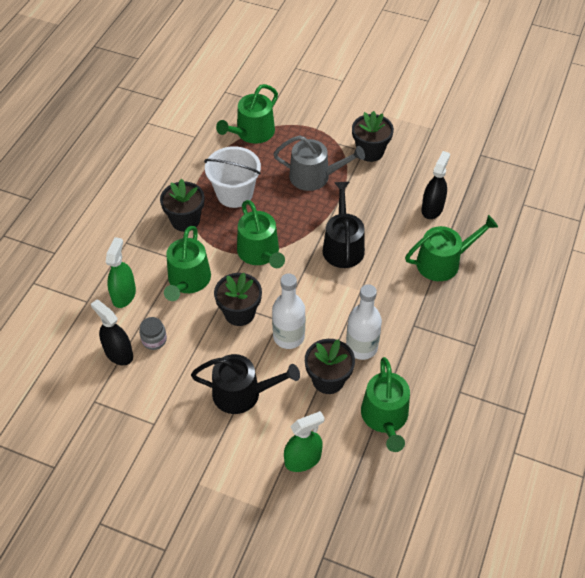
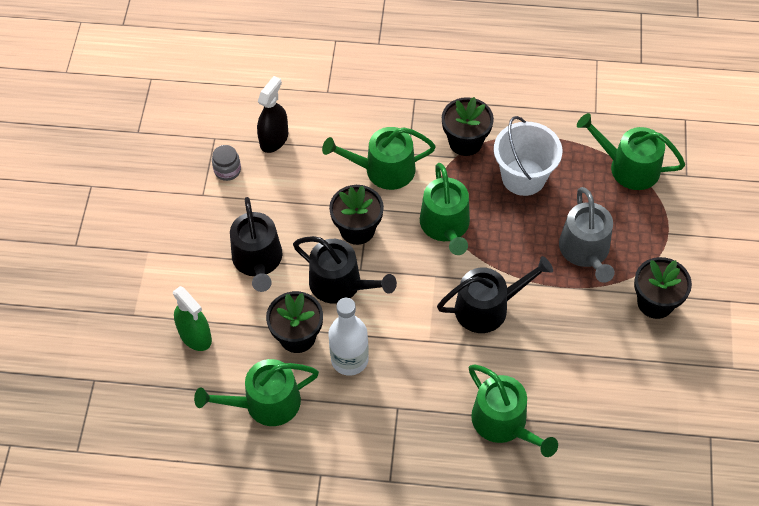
camera: 75 degrees right, 5 degrees up
green spray bottle [105,237,136,308] -> none
grey jar [139,317,167,350] -> grey jar moved to [212,145,241,181]
green watering can [237,200,285,268] -> green watering can turned 60 degrees counterclockwise [420,163,470,255]
white bottle [272,273,306,349] -> black watering can [293,236,397,304]
black spray bottle [421,151,450,219] -> none

